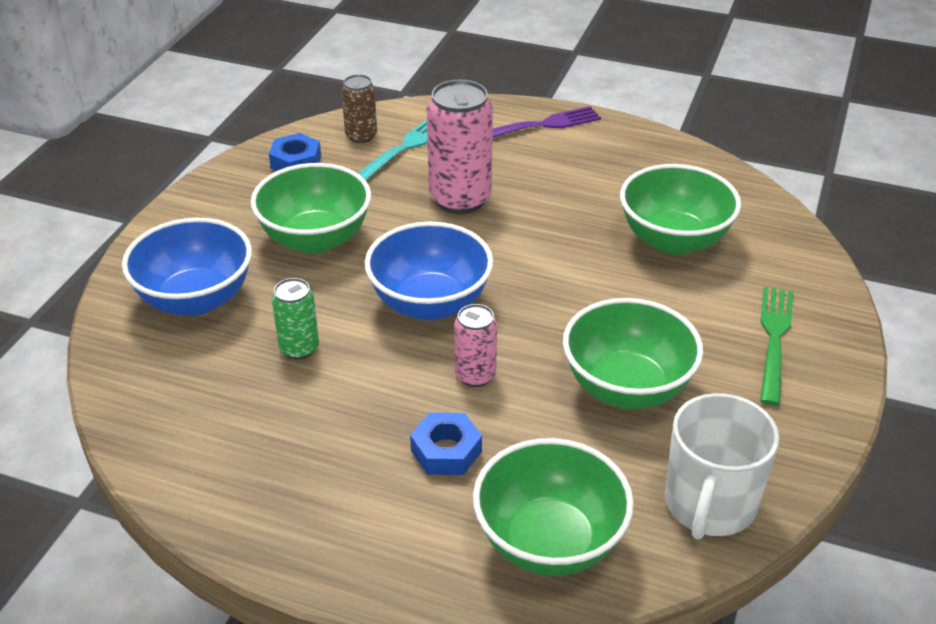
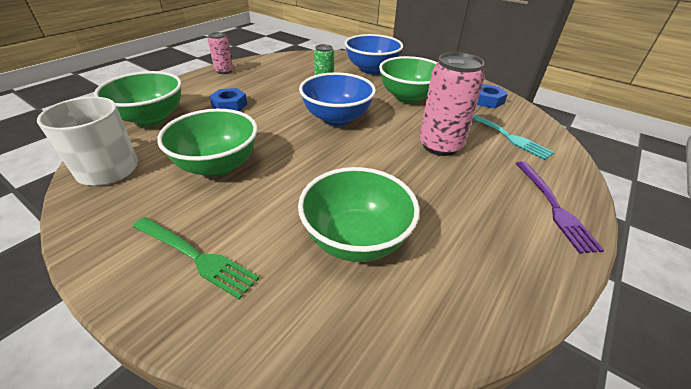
camera: 105 degrees right, 0 degrees up
brown can [341,74,377,143] -> none
pink can [454,304,497,387] -> pink can moved to [208,32,233,74]

